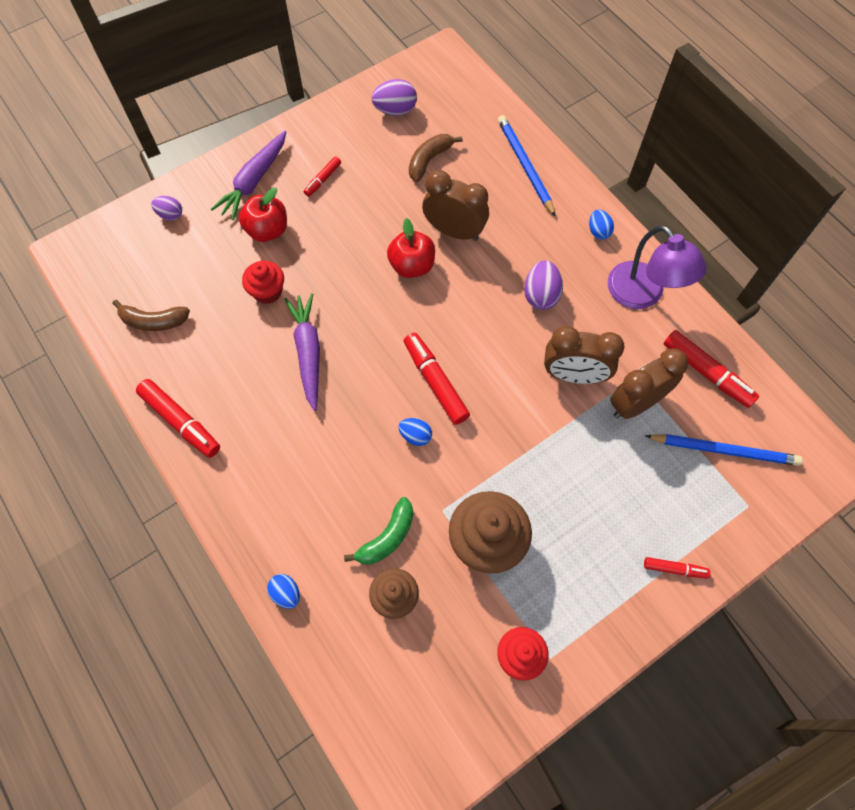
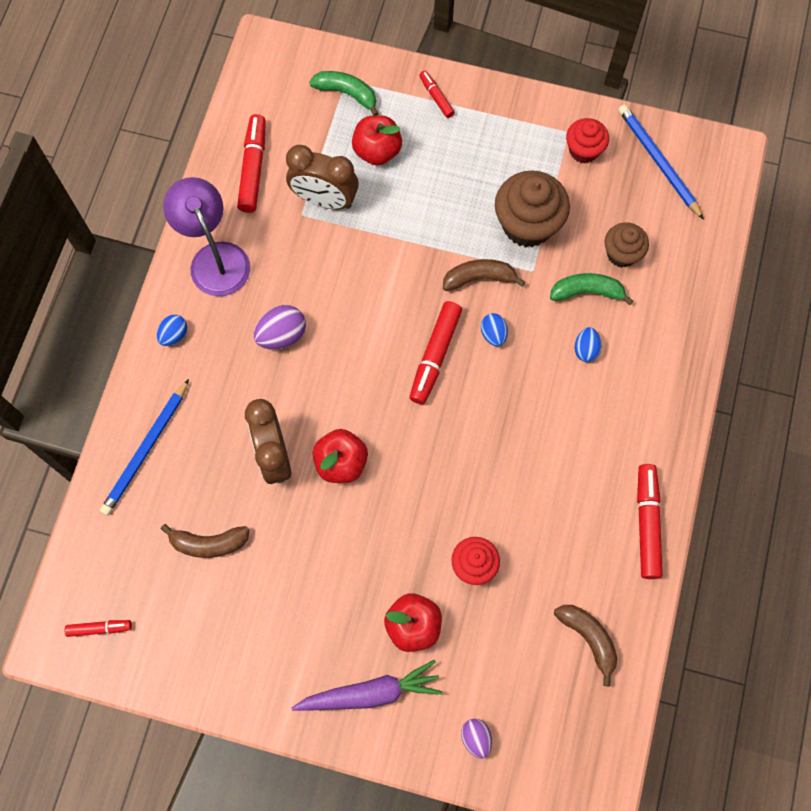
camera: 130 degrees left, 5 degrees up
blue egg [267,574,300,609] -> blue egg moved to [574,327,601,362]
purple carrot [284,293,320,411] -> none
red marker [304,156,341,197] -> red marker moved to [65,620,132,637]
purple egg [372,79,417,116] -> none
brown clock [544,326,625,384] -> none
purple lamp [608,225,707,309] -> purple lamp turned 45 degrees counterclockwise [163,177,250,296]
blue pencil [645,434,802,466] -> blue pencil moved to [618,105,704,220]
none -> green banana [309,71,379,116]
none -> red apple [352,115,402,165]
none -> brown banana [443,259,525,291]

